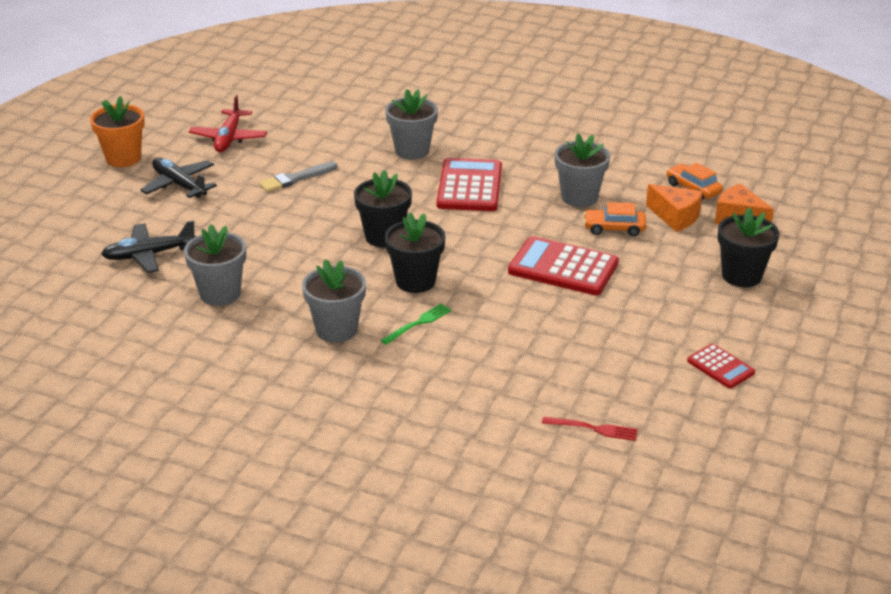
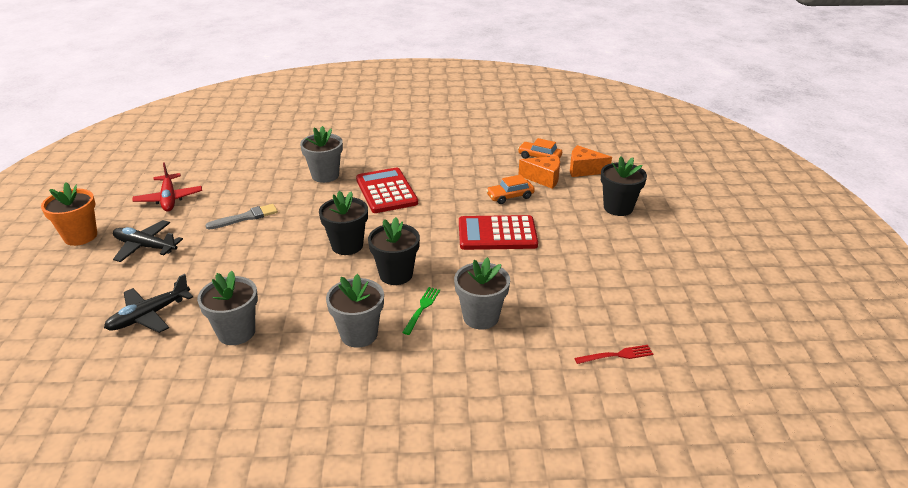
camera: 25 degrees left, 0 degrees up
grey brush [259,161,337,192] -> grey brush turned 150 degrees counterclockwise [205,204,278,229]
grey flower pot [554,133,610,207] -> grey flower pot moved to [454,257,510,329]
red calculator [687,344,755,389] -> none

